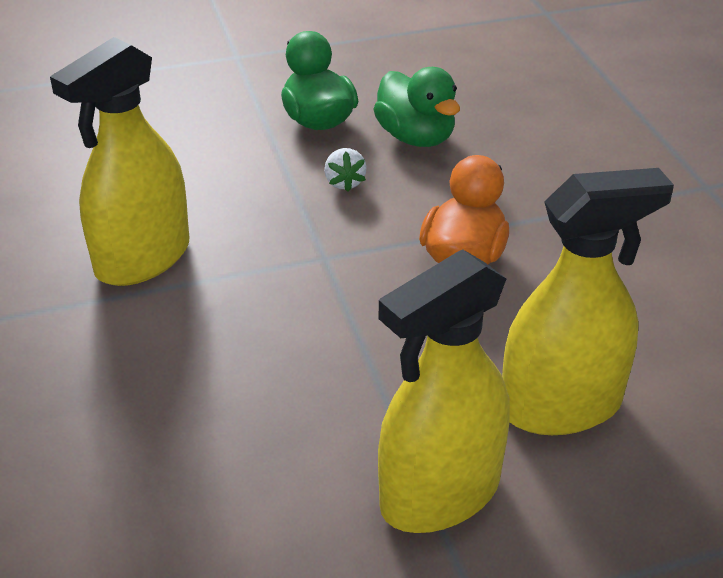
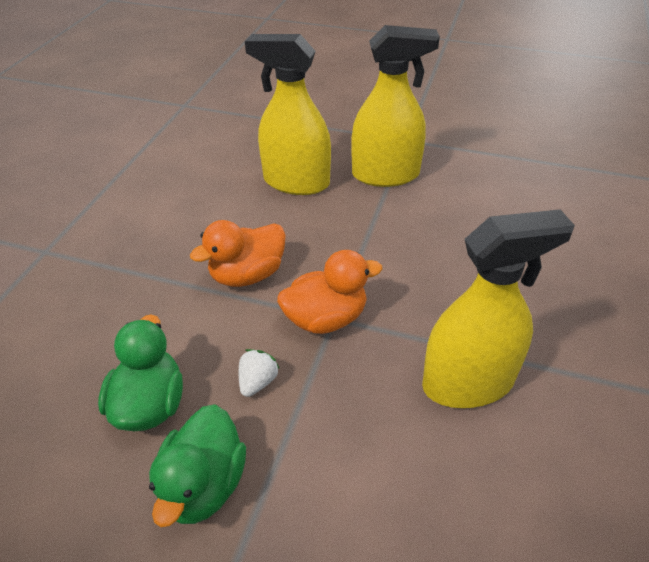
camera: 145 degrees left, 5 degrees up
none -> orange duck [277,250,383,334]

